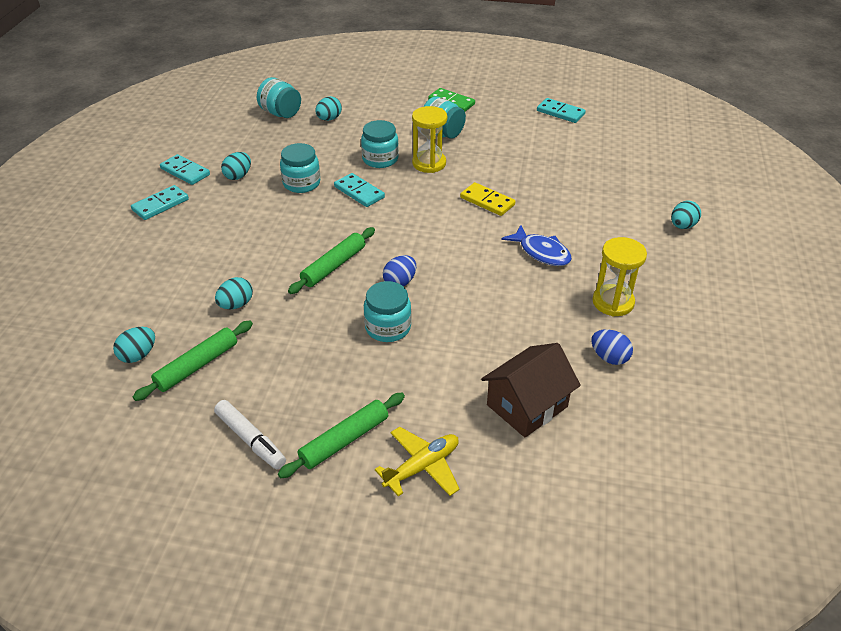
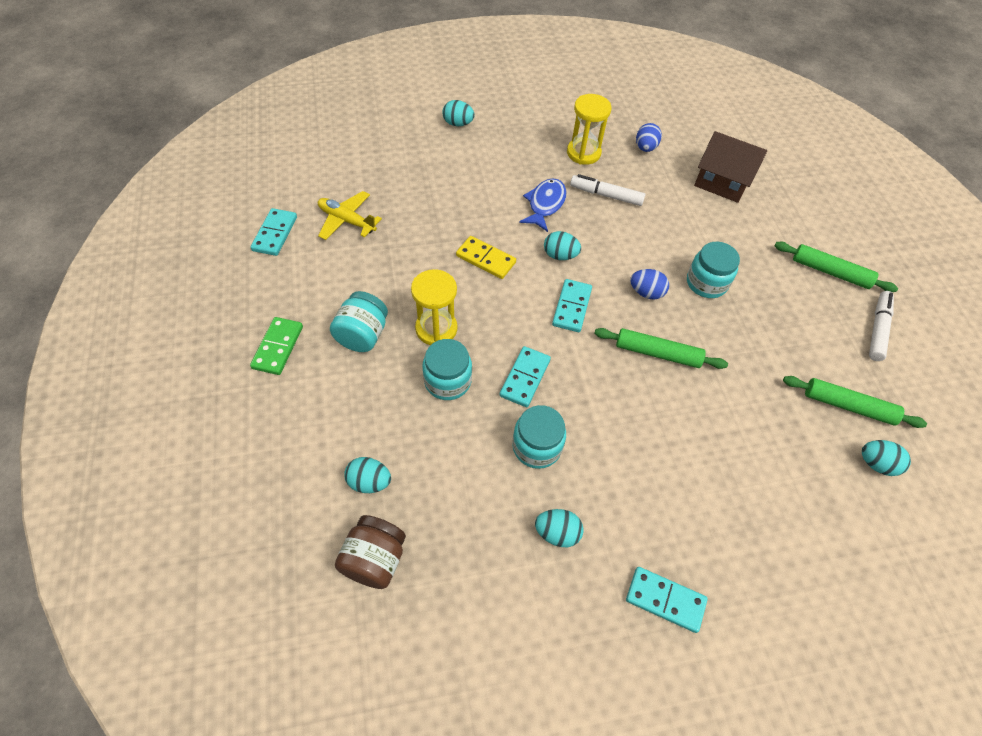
camera: 115 degrees left, 15 degrees up
turquoise domino [160,154,210,185] -> turquoise domino moved to [552,279,592,332]
turquoise egg [215,277,253,309] -> turquoise egg moved to [544,231,581,260]
turquoise jar [257,77,301,118] -> brown jar [335,515,406,589]
yellow plane [375,427,460,496] -> yellow plane moved to [318,191,382,240]
yellow domino [460,182,515,216] -> yellow domino turned 75 degrees counterclockwise [456,236,516,279]
none -> white marker [570,174,646,206]

